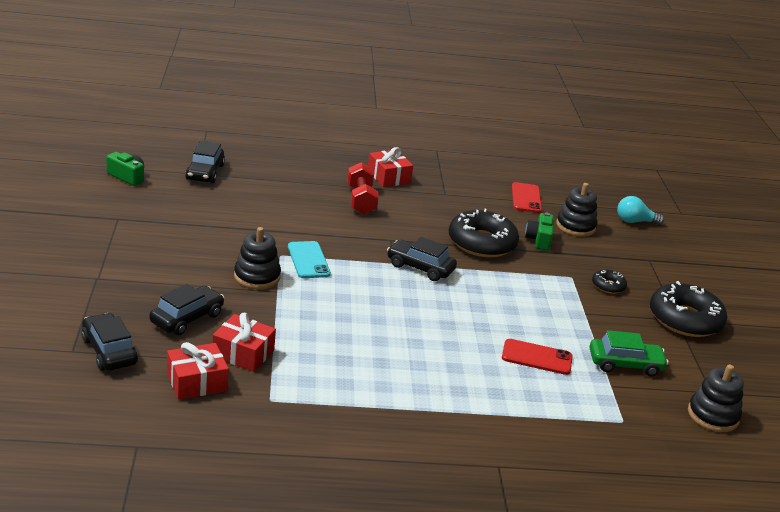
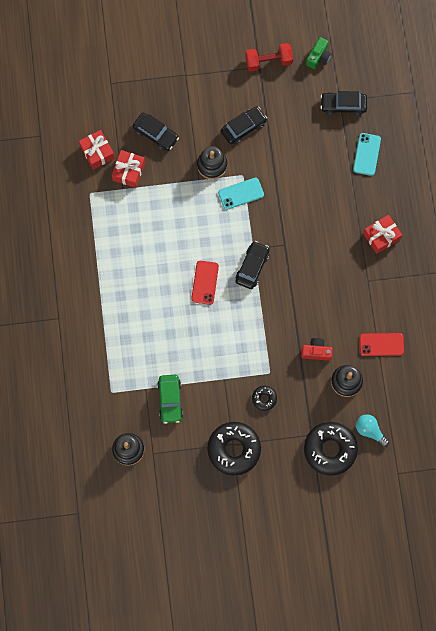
camera: 90 degrees right, 45 degrees up
black car [81,313,138,371] -> black car moved to [221,106,267,145]
red dumbbell [347,162,379,215] -> red dumbbell moved to [245,43,293,72]
black donut [449,208,519,257] -> black donut moved to [304,422,358,476]
red phone [502,339,573,375] -> red phone moved to [191,261,219,305]
green camera [525,213,554,251] -> red camera [301,338,333,361]
turquoise light bulb [617,196,664,225] -> turquoise light bulb turned 45 degrees counterclockwise [356,414,389,447]
none -> turquoise phone [353,133,381,176]

